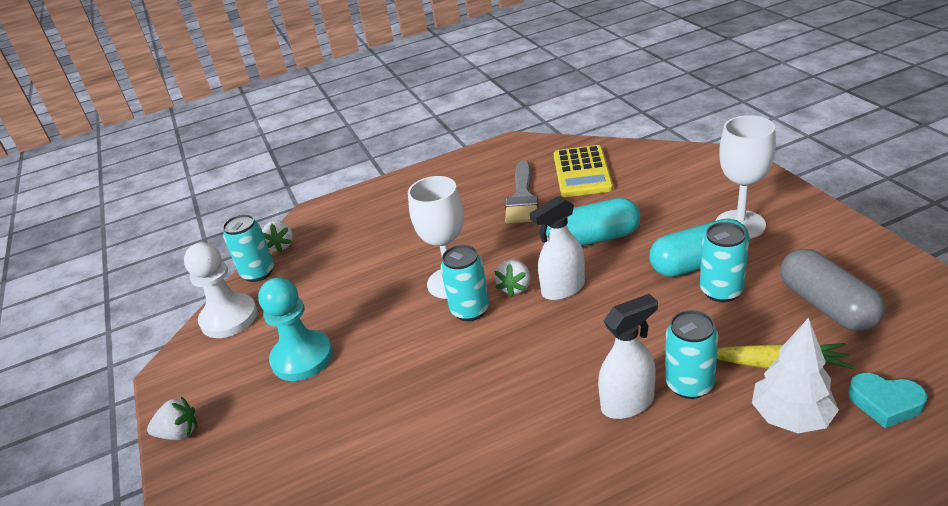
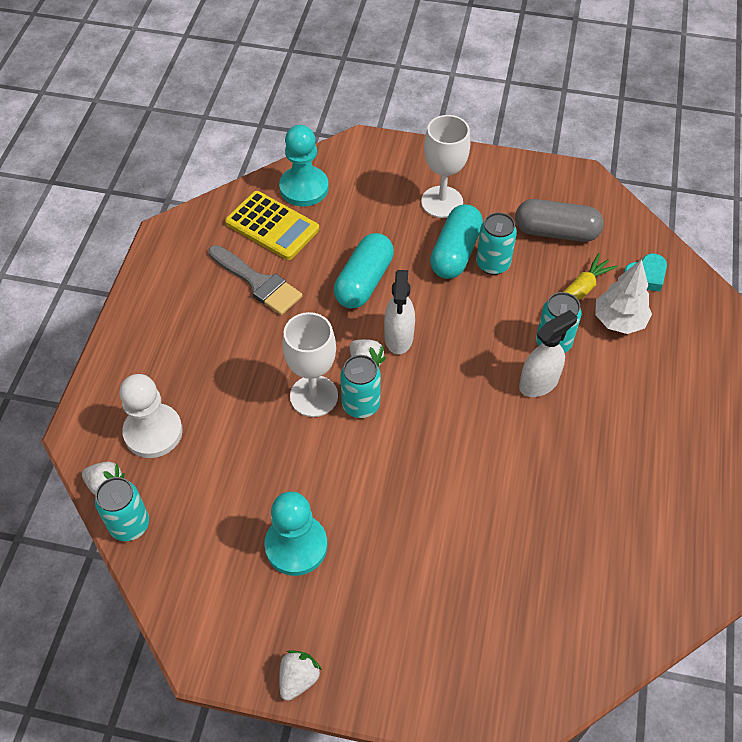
camera: 60 degrees left, 20 degrees up
white pawn [184,242,258,338] -> white pawn moved to [120,374,183,458]
white spray bottle [598,294,658,419] -> white spray bottle turned 45 degrees clockwise [519,310,577,397]
none -> turquoise pawn [279,125,329,206]

